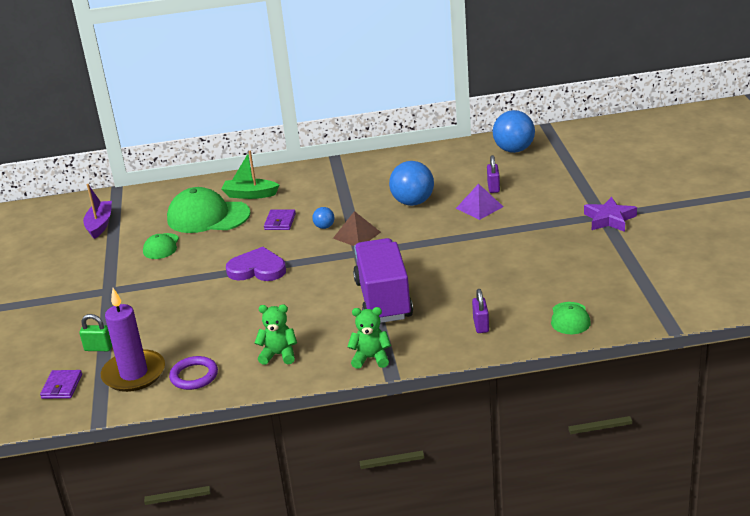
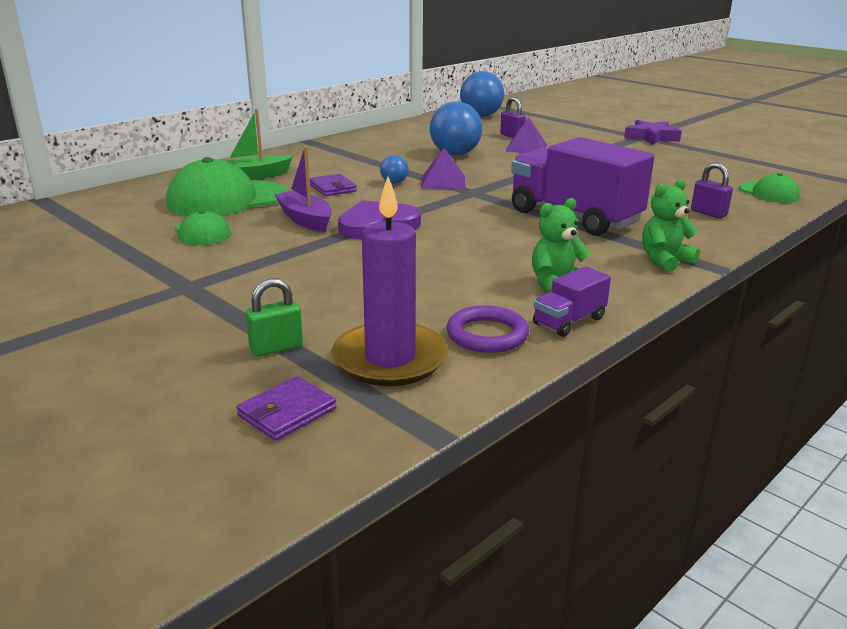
camera: 40 degrees left, 5 degrees down
purple wallet [40,370,82,399] -> purple wallet turned 75 degrees clockwise [236,376,336,441]
purple boat [83,184,112,239] -> purple boat moved to [274,146,332,232]
brown pyramid [333,211,381,246] -> purple pyramid [421,148,465,190]
none -> purple truck [533,266,611,337]

